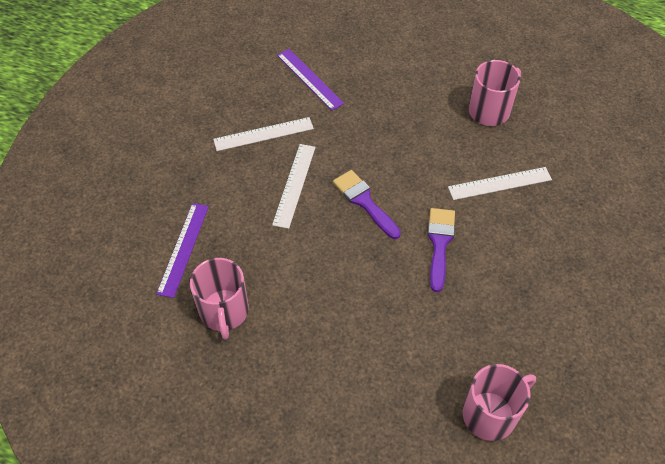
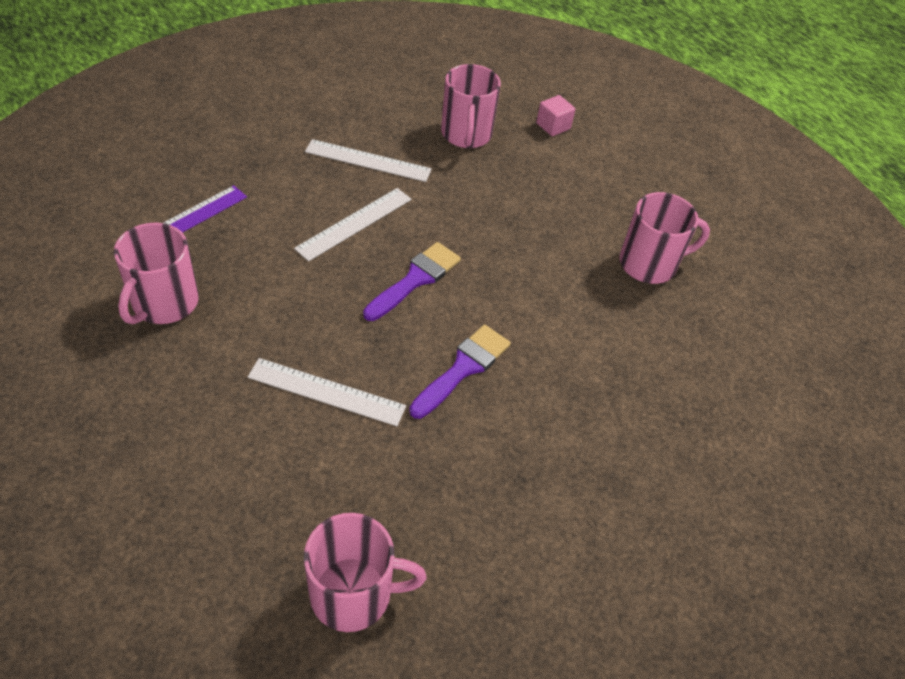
camera: 25 degrees right, 5 degrees down
purple ruler [277,49,344,111] -> pink mug [441,64,501,148]
purple brush [333,170,401,239] -> purple brush turned 45 degrees clockwise [363,242,461,321]
white ruler [448,167,552,200] -> white ruler moved to [248,358,406,426]
none -> pink cube [536,95,576,136]

